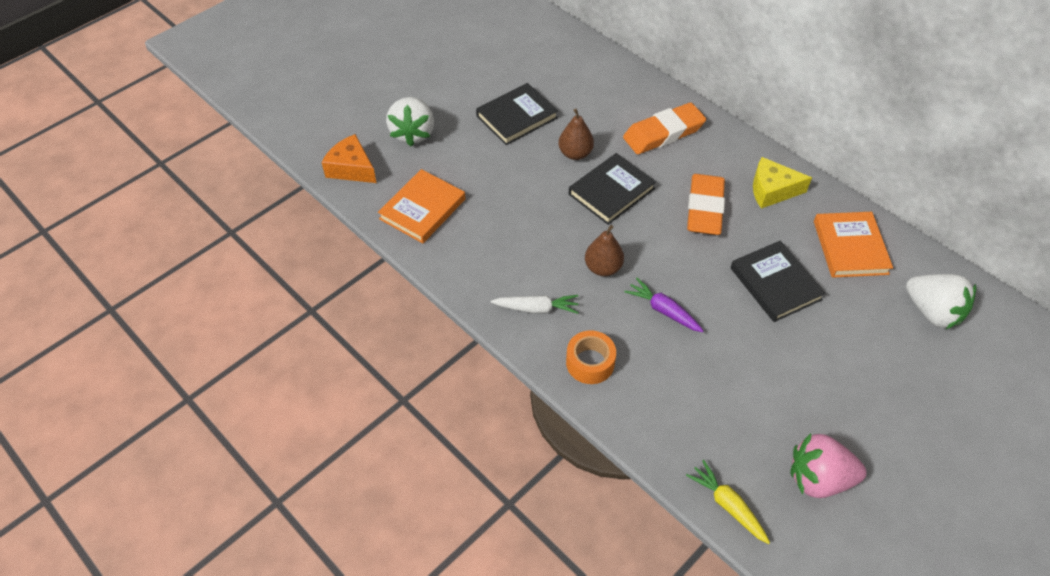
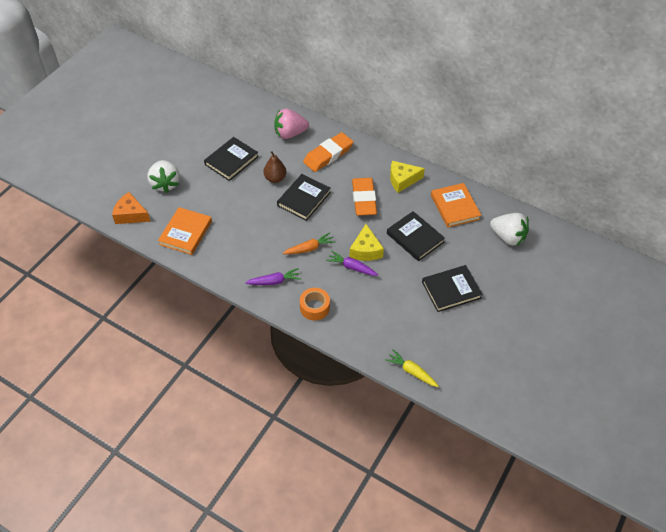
camera: 15 degrees left, 0 degrees up
white carrot [491,295,579,314] -> purple carrot [245,268,301,285]
brown pear [585,225,624,276] -> orange carrot [283,232,335,254]
pink strawberry [790,433,867,498] -> pink strawberry moved to [274,109,309,139]
none -> yellow cheese [349,224,384,261]
none -> black book [422,265,483,312]

